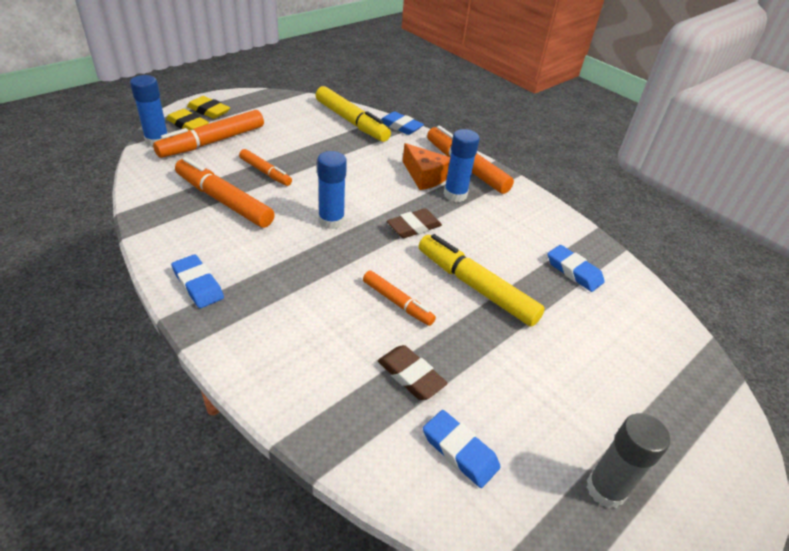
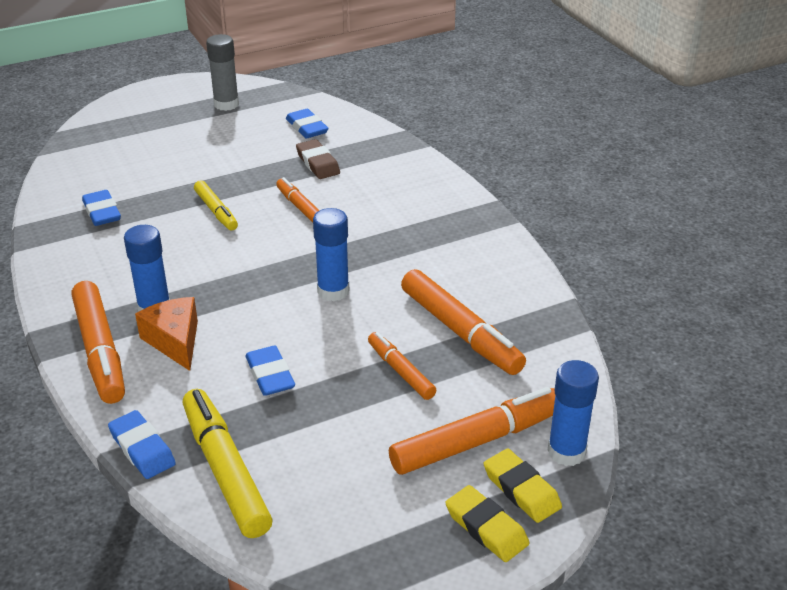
camera: 160 degrees left, 5 degrees down
blue eraser [171,254,224,308] -> blue eraser moved to [245,345,295,396]
brown eraser [387,209,442,238] -> none
yellow marker [419,234,545,327] -> yellow marker [194,181,238,231], size x0.58

